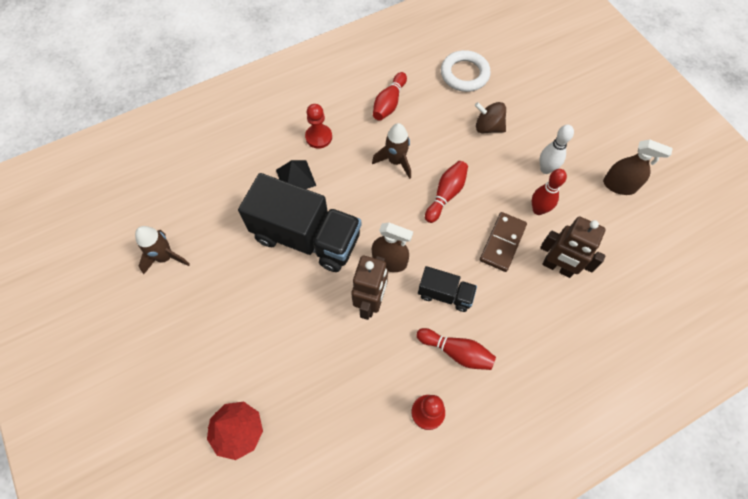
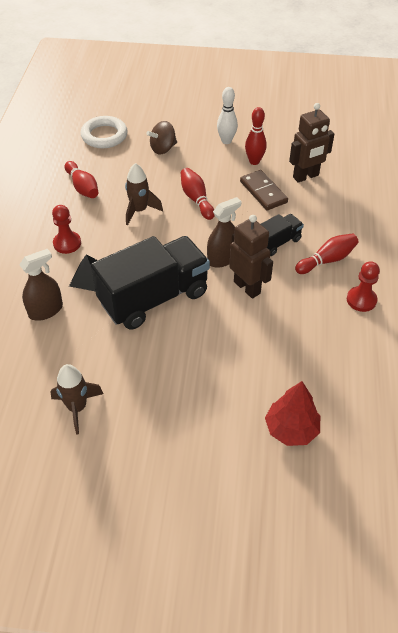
camera: 55 degrees left, 15 degrees down
brown spray bottle [603,139,673,195] -> brown spray bottle moved to [19,249,63,321]

